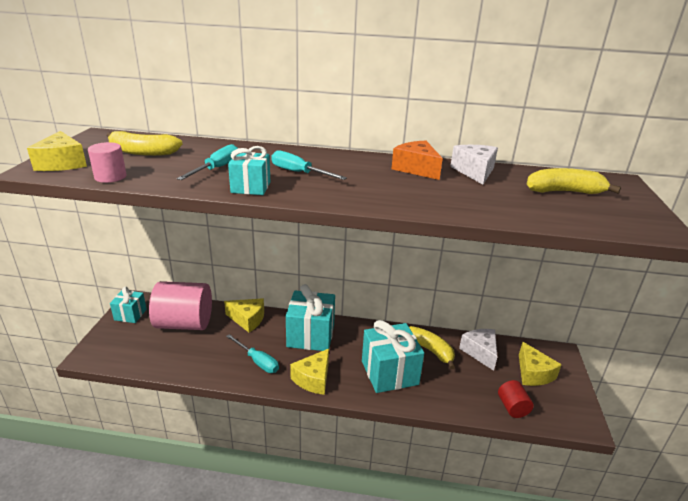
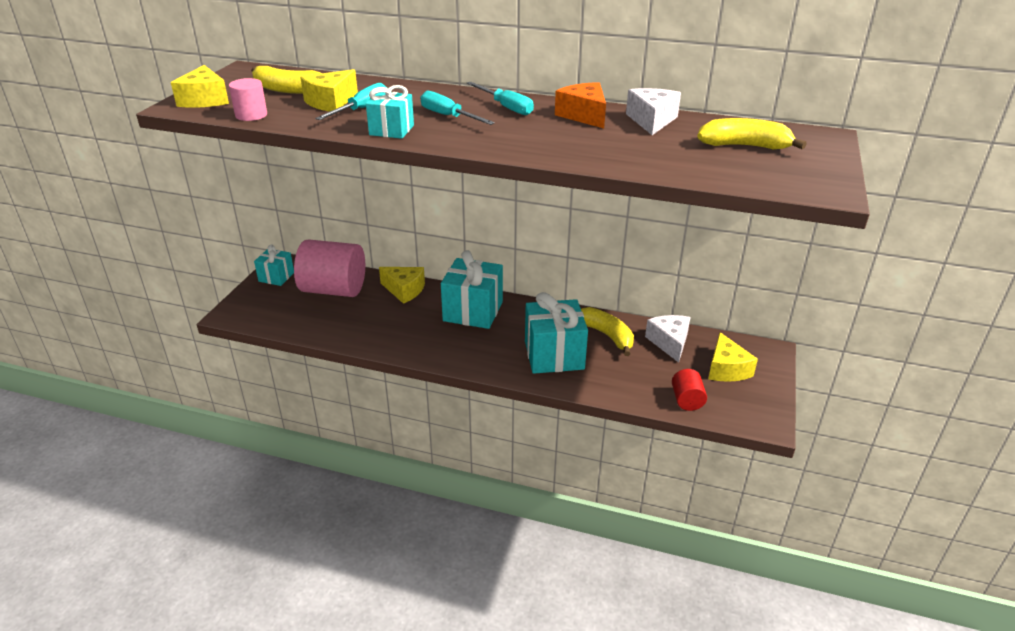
camera: 10 degrees right, 5 degrees up
turquoise screwdriver [226,334,279,373] -> turquoise screwdriver moved to [467,82,534,115]
yellow cheese [290,349,329,395] -> yellow cheese moved to [300,69,358,112]

